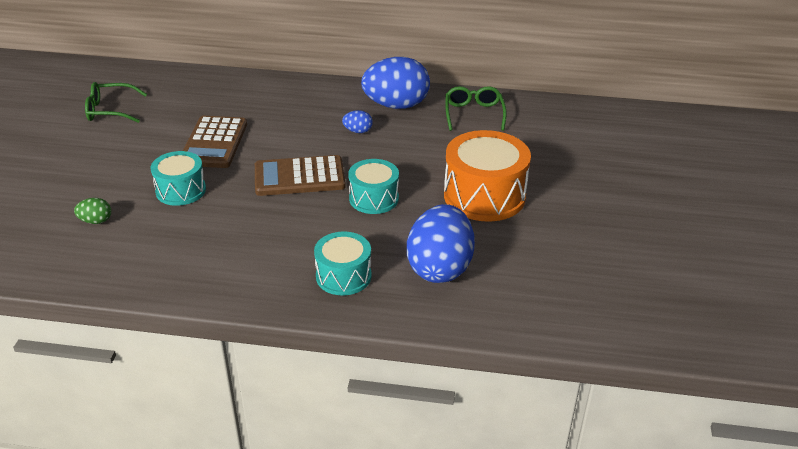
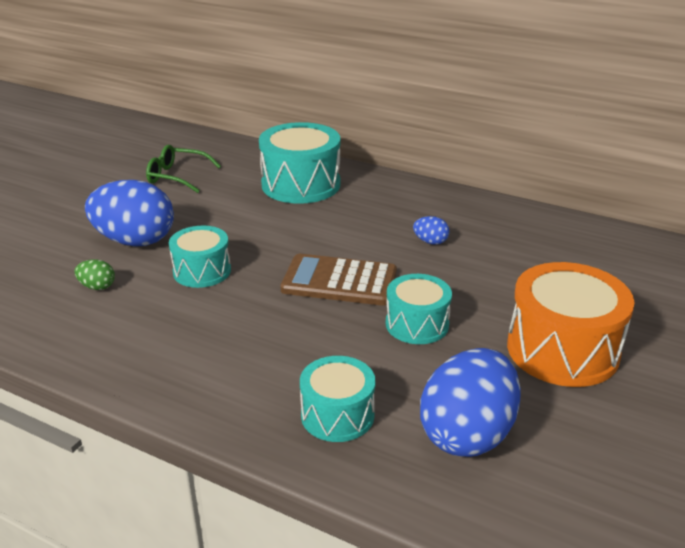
camera: 20 degrees right, 5 degrees down
brown calculator [183,116,247,168] -> none
blue egg [361,57,430,109] -> blue egg moved to [85,180,174,247]
green glasses [445,86,507,131] -> none
none -> turquoise drum [259,122,340,204]

